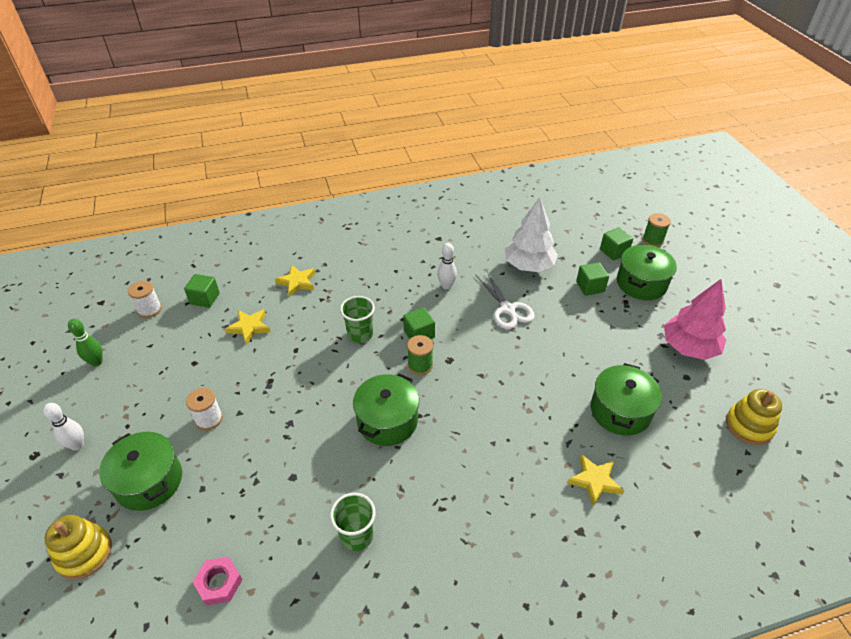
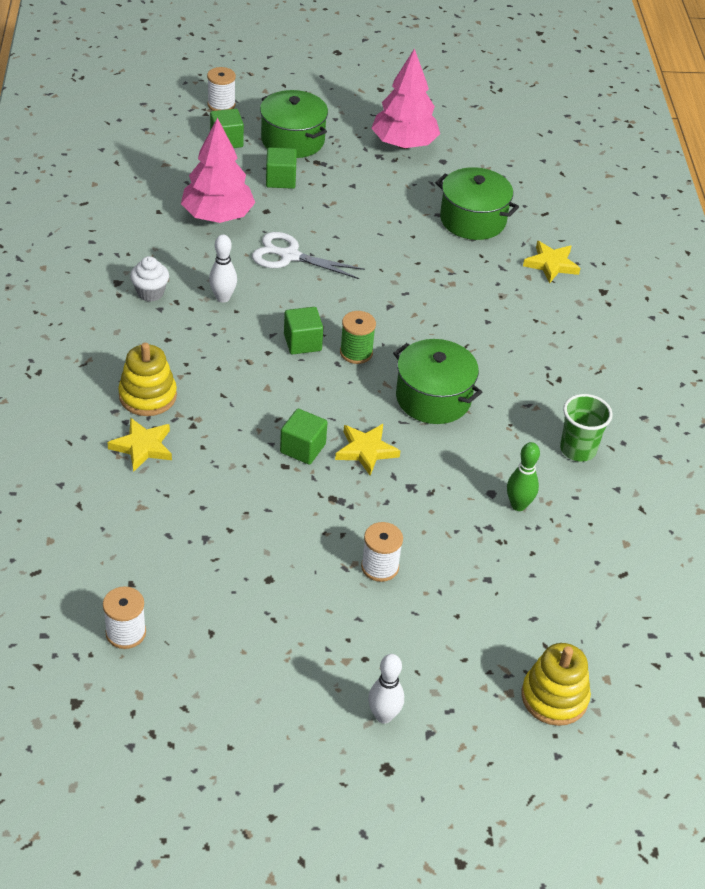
camera: 80 degrees left, 0 degrees up
green bowling pin [68,319,103,366] -> green bowling pin moved to [507,442,540,511]
green pot [99,432,182,511] -> none
green cube [184,274,220,308] -> green cube moved to [280,409,328,465]
pink nut [193,557,243,606] -> none
yellow star [225,309,271,344] -> yellow star moved to [335,424,400,476]
green cup [340,296,375,343] -> none
white scissors [476,272,535,329] -> white scissors turned 150 degrees counterclockwise [252,232,365,279]
white tree [505,197,558,272] -> pink tree [181,118,255,223]
green spool [642,213,671,247] -> white spool [207,67,236,111]
yellow stacking toy [726,389,782,445] -> yellow stacking toy moved to [118,343,177,416]
none -> white cupcake [130,256,169,302]

